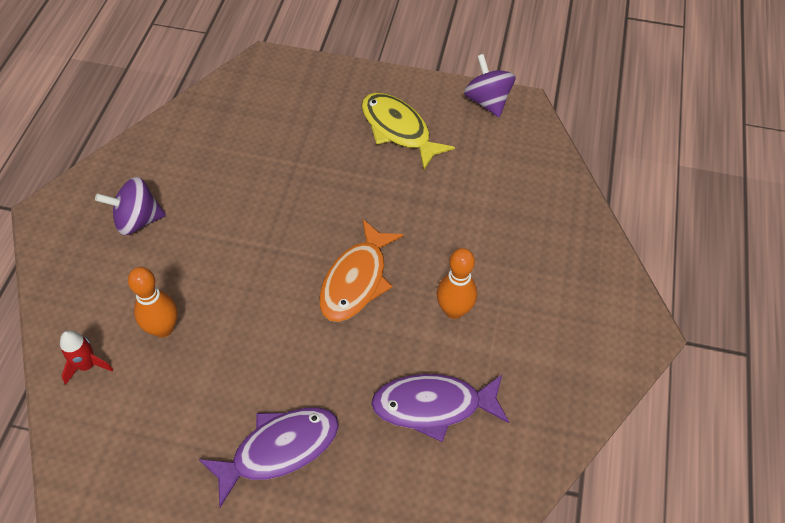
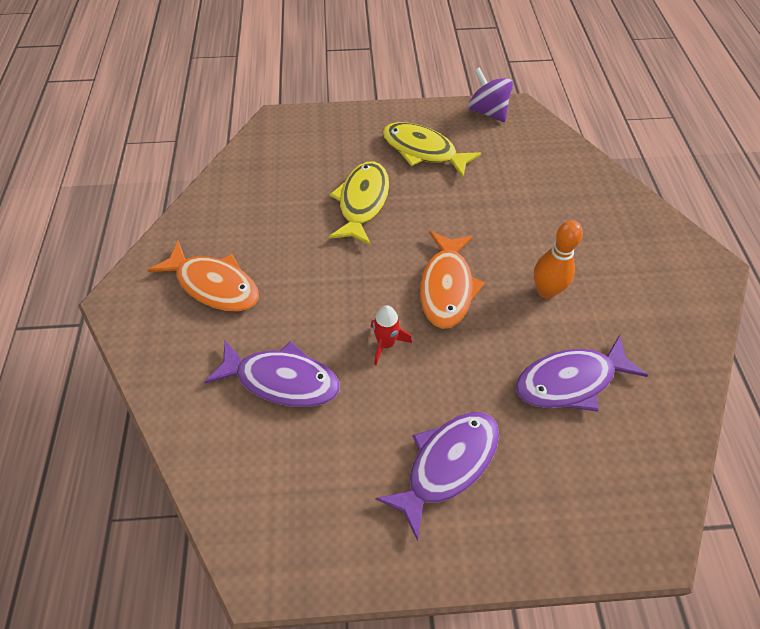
camera: 15 degrees left, 0 degrees up
red rocket [60,330,113,384] -> red rocket moved to [371,305,412,365]
purple spinning top [95,177,166,235] -> orange fish [148,241,259,311]
orange bowling pin [128,267,178,338] -> purple fish [204,340,340,407]
none -> yellow fish [328,161,389,246]

